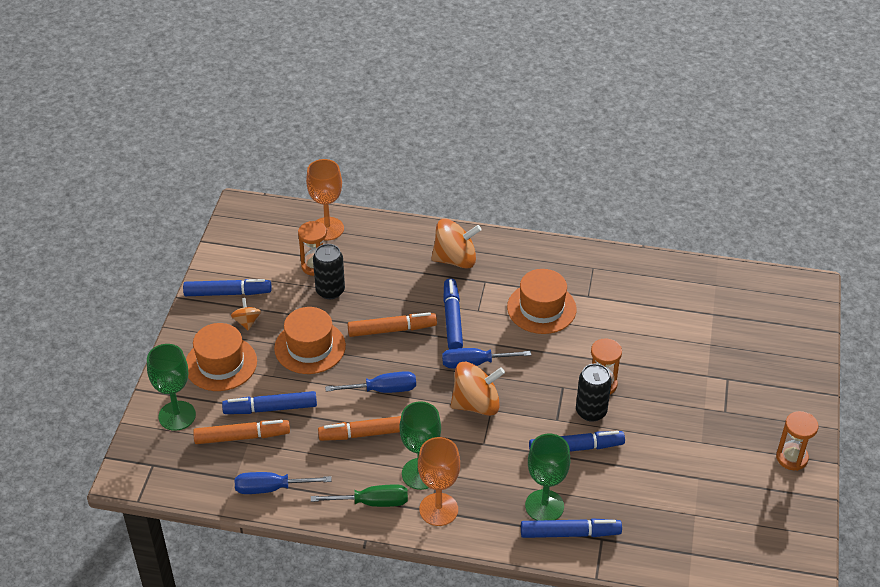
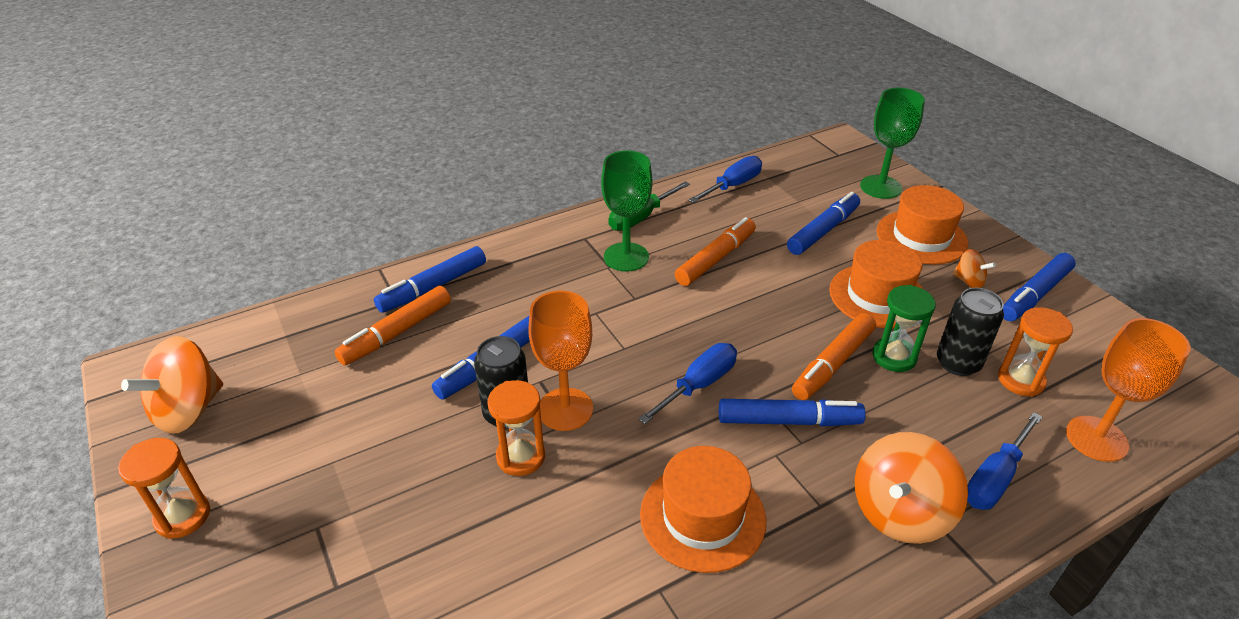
camera: 140 degrees right, 5 degrees down
orange marker [193,420,290,444] -> orange marker moved to [334,286,451,365]
blue screwdriver [325,371,416,393] -> blue screwdriver moved to [967,412,1043,510]
orange goblet [418,437,460,526] -> orange goblet moved to [528,290,593,431]
blue marker [443,278,463,349] -> blue marker turned 45 degrees counterclockwise [719,399,866,426]
orange spinning top [451,362,505,416] -> orange spinning top moved to [121,336,223,434]
green goblet [525,434,570,521] -> none
none -> green hourglass [872,285,936,372]

